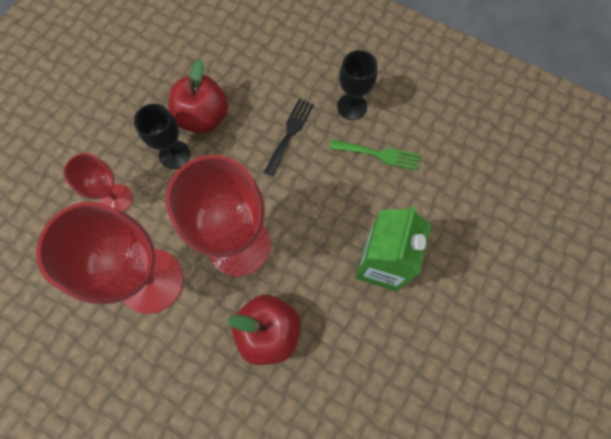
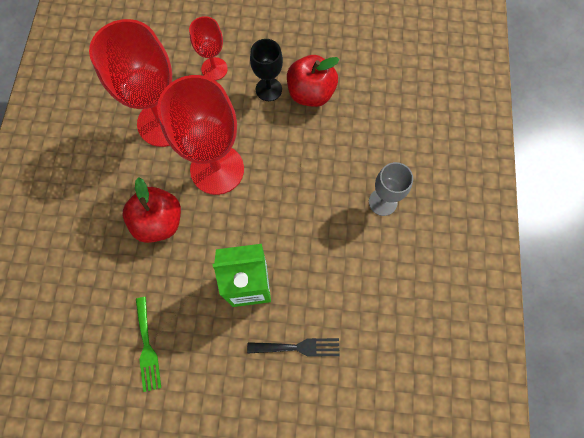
camera: 65 degrees right, 0 degrees up
black fork [264,98,314,176] -> black fork moved to [247,338,340,357]
green fork [330,140,421,170] -> green fork moved to [136,297,161,392]
black goblet [337,50,377,120] -> grey goblet [369,162,413,216]

